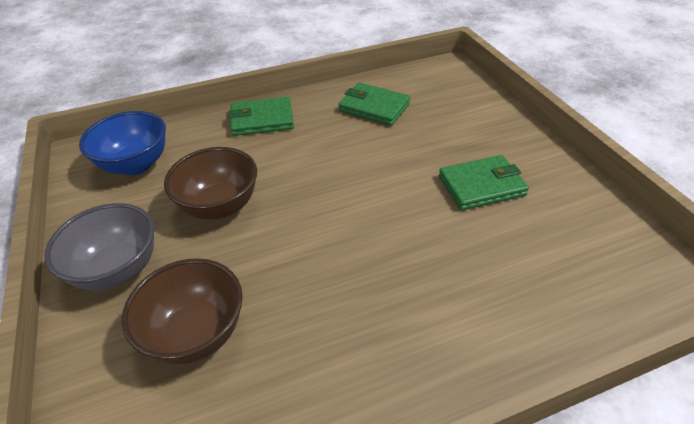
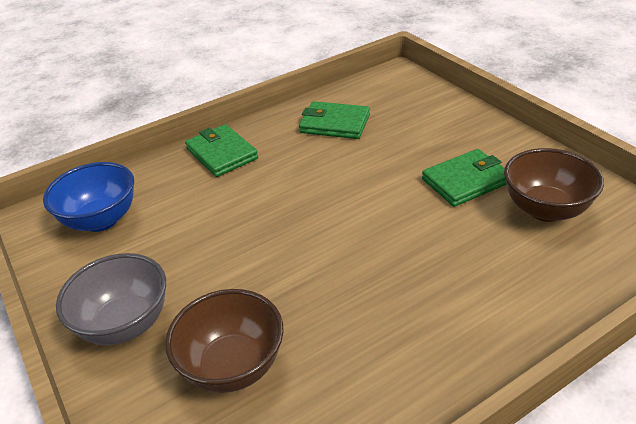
camera: 10 degrees left, 5 degrees down
brown bowl [164,147,257,220] -> brown bowl moved to [504,148,604,222]
green wallet [228,97,294,136] -> green wallet turned 75 degrees clockwise [185,124,258,177]

